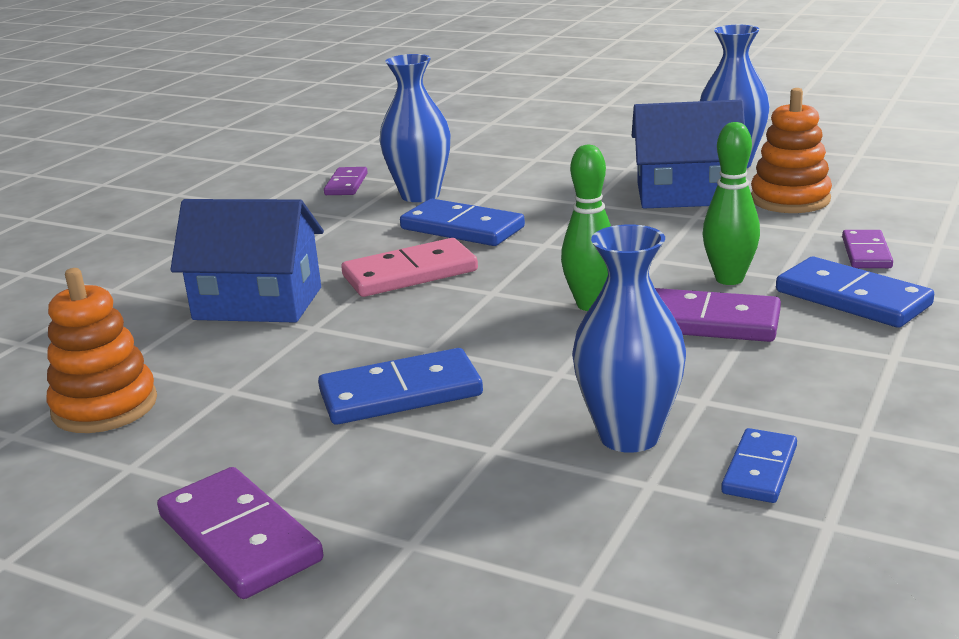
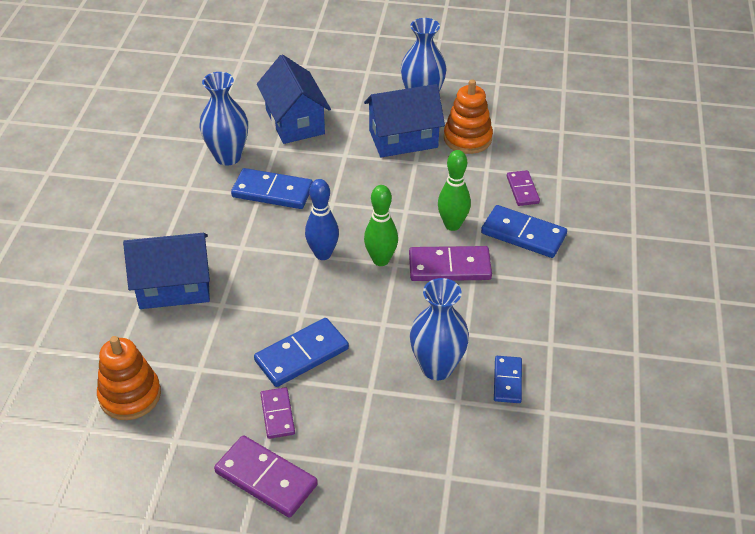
camera: 20 degrees left, 20 degrees up
purple domino [324,167,368,195] -> purple domino moved to [260,387,295,439]
pink domino [341,238,478,297] -> none
none -> blue house [257,54,331,144]
none -> blue bowling pin [305,179,339,260]

